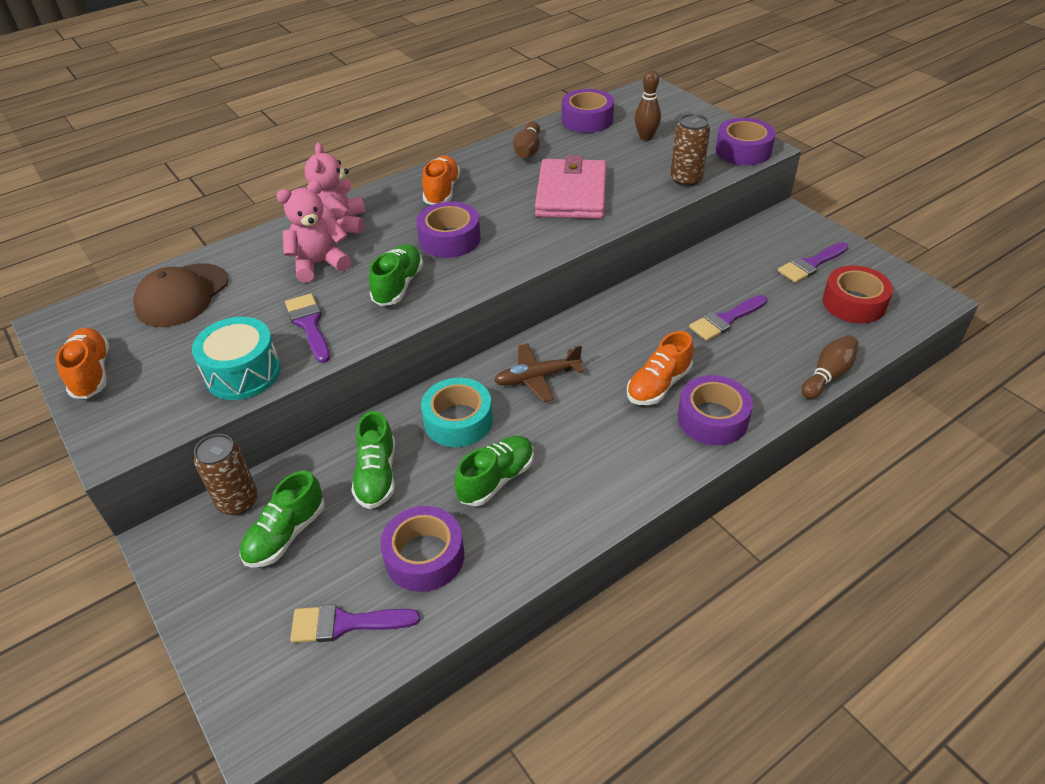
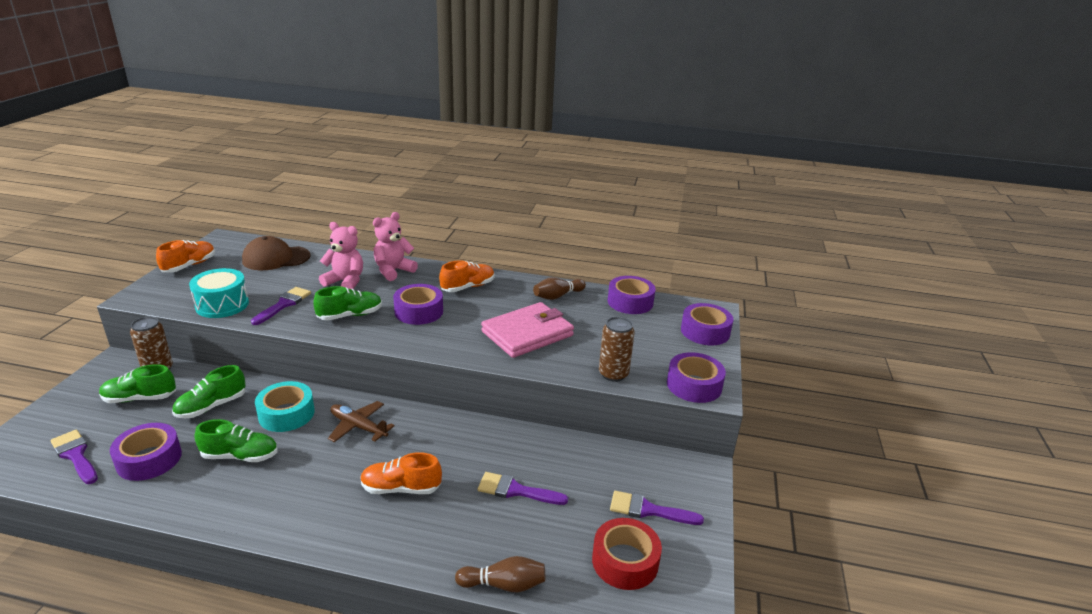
camera: 45 degrees right, 15 degrees down
brown bowling pin [635,70,661,141] -> none
purple tape [678,375,753,446] -> purple tape moved to [681,303,733,345]

